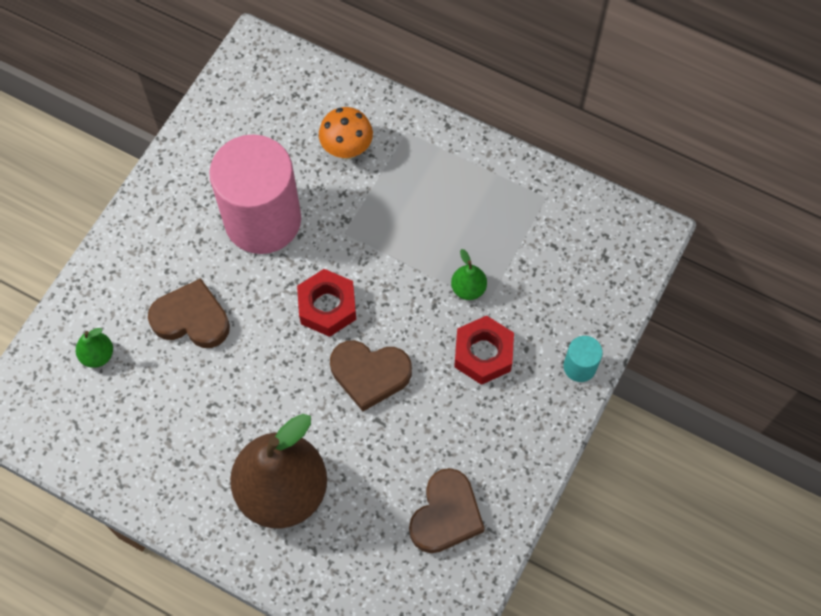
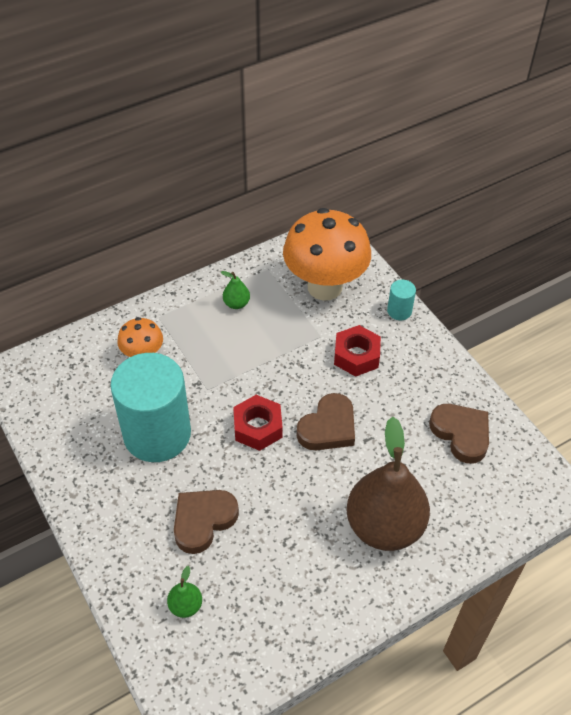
camera: 60 degrees left, 15 degrees down
pink cylinder [209,134,301,254] -> turquoise cylinder [110,353,191,462]
green pear [451,249,487,300] -> green pear moved to [221,271,250,309]
none -> orange mushroom [283,208,371,300]

